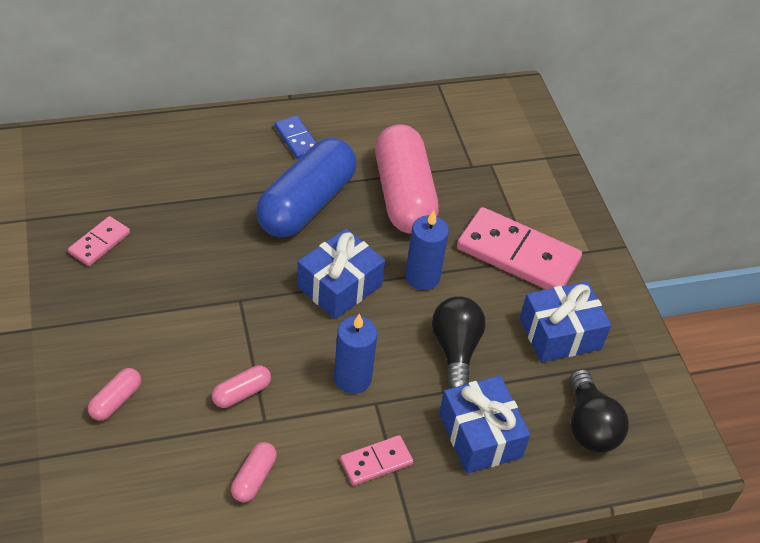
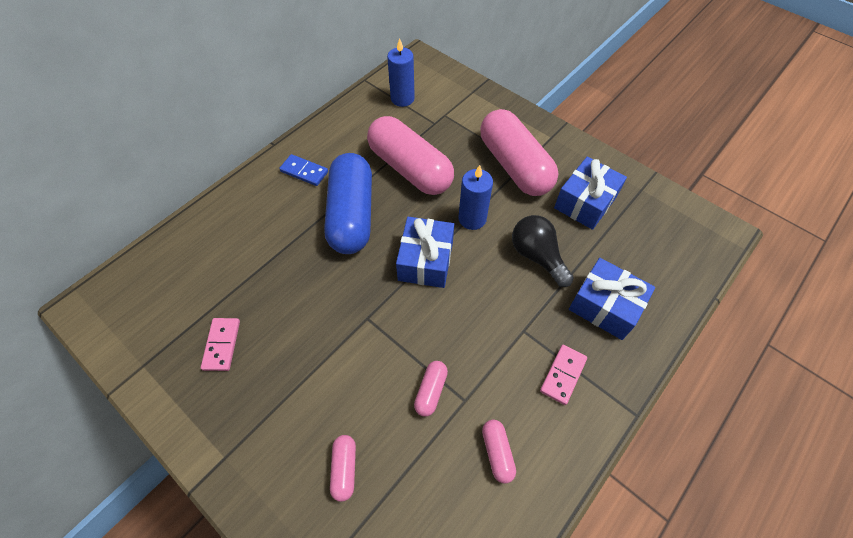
camera: 30 degrees left, 10 degrees up
blue candle [334,313,377,394] -> blue candle moved to [387,38,415,107]
pink domino [457,207,582,290] -> pink capsule [480,109,558,196]
black light bulb [570,369,629,453] -> none

